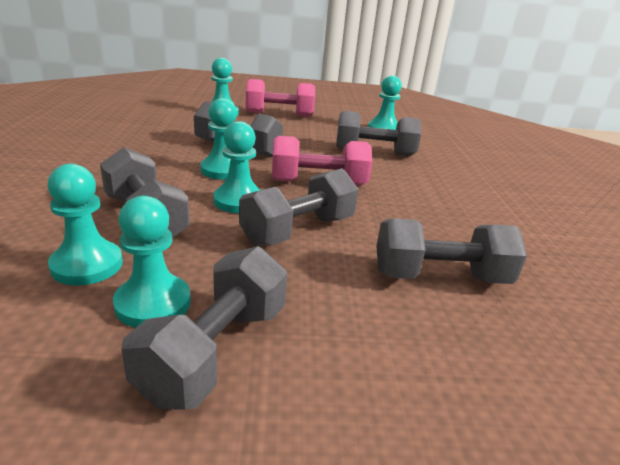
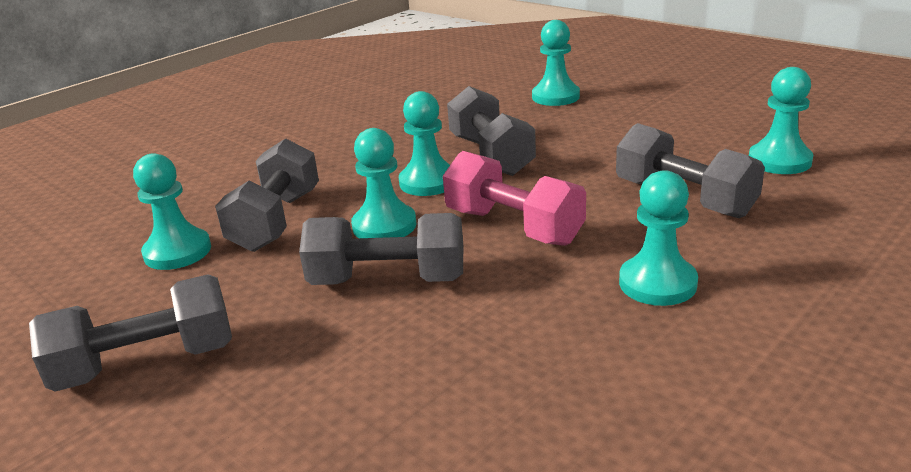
camera: 50 degrees right, 0 degrees up
turquoise pawn [113,196,191,328] -> turquoise pawn moved to [619,170,698,306]
pink dumbbell [246,79,315,117] -> none
grey dumbbell [376,219,527,284] -> none

